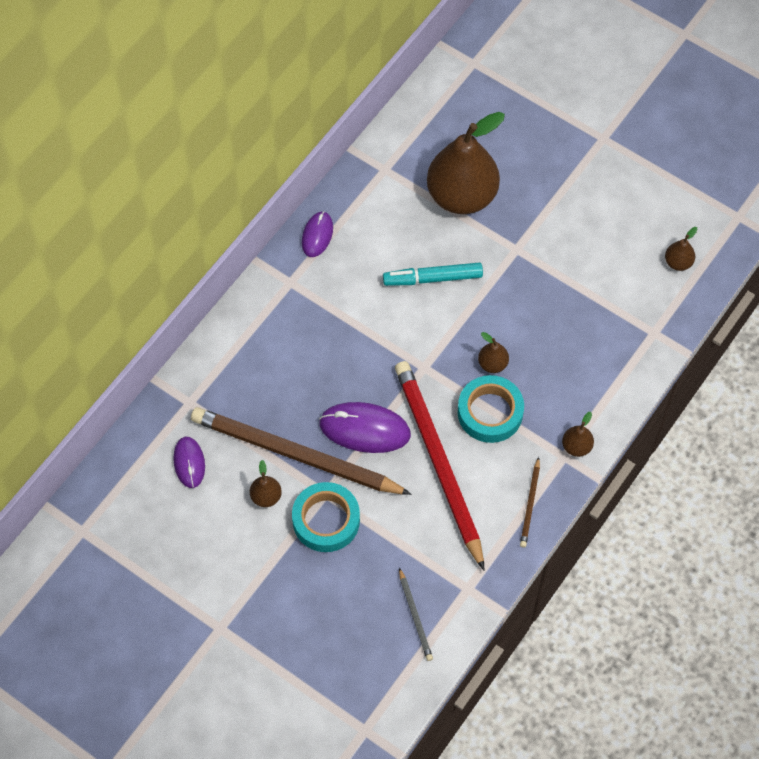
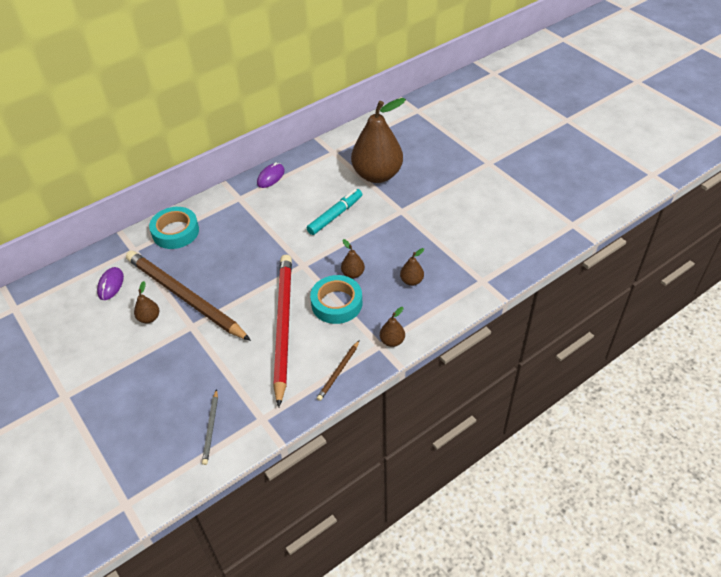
camera: 20 degrees right, 15 degrees down
turquoise tape [292,482,360,552] -> turquoise tape moved to [149,207,199,249]
purple mouse [319,402,411,453] -> none
turquoise marker [383,263,483,286] -> turquoise marker turned 120 degrees clockwise [307,189,362,235]
brown pear [665,227,698,271] -> brown pear moved to [400,248,424,286]

